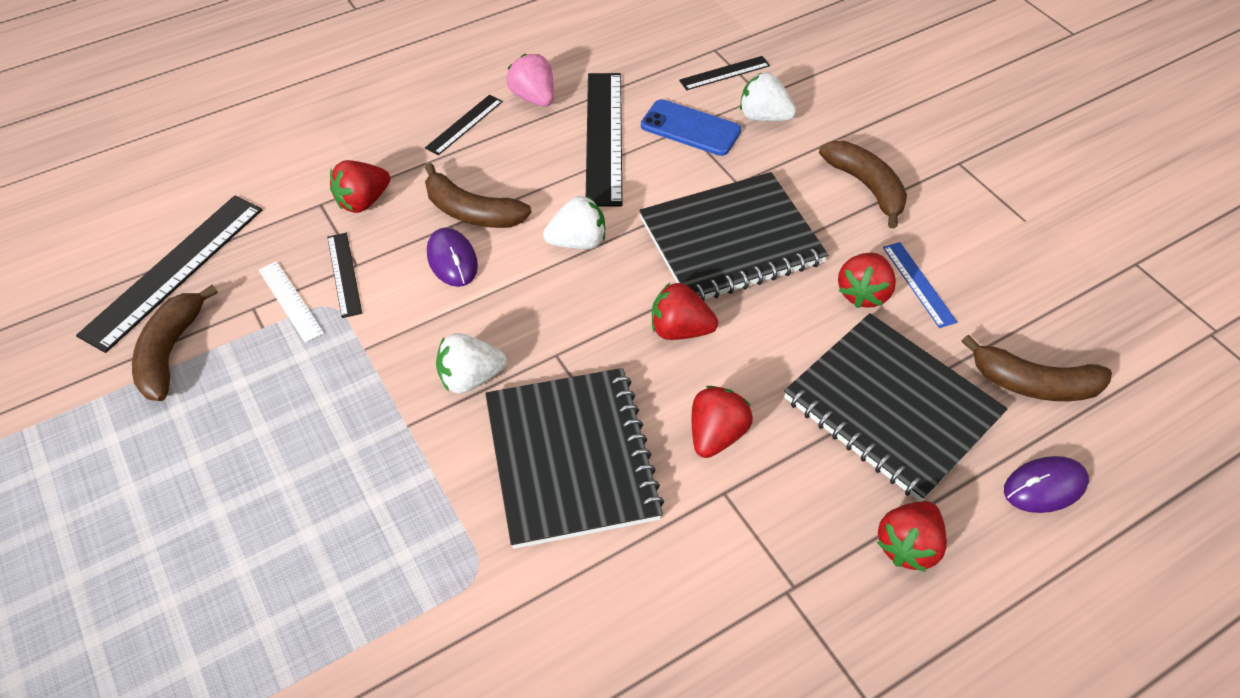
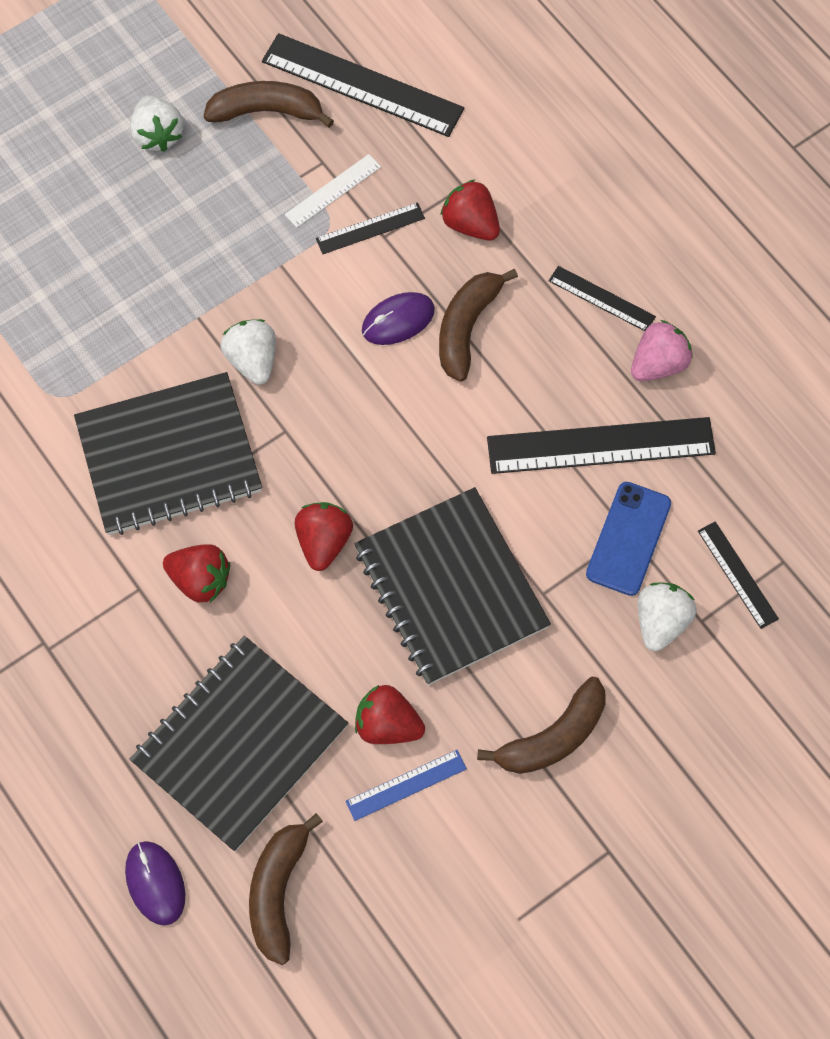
camera: 85 degrees right, 15 degrees up
white strawberry [543,196,605,249] -> white strawberry moved to [130,95,183,152]
red strawberry [877,501,947,572] -> none

